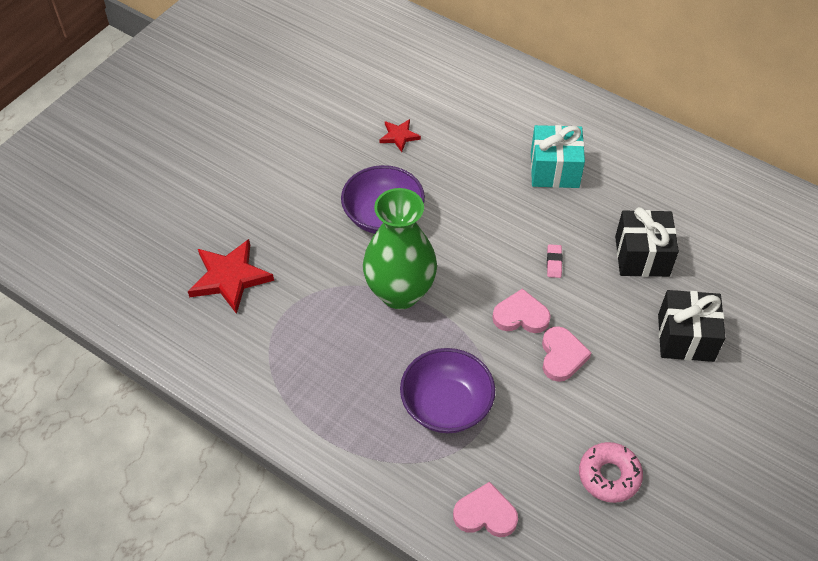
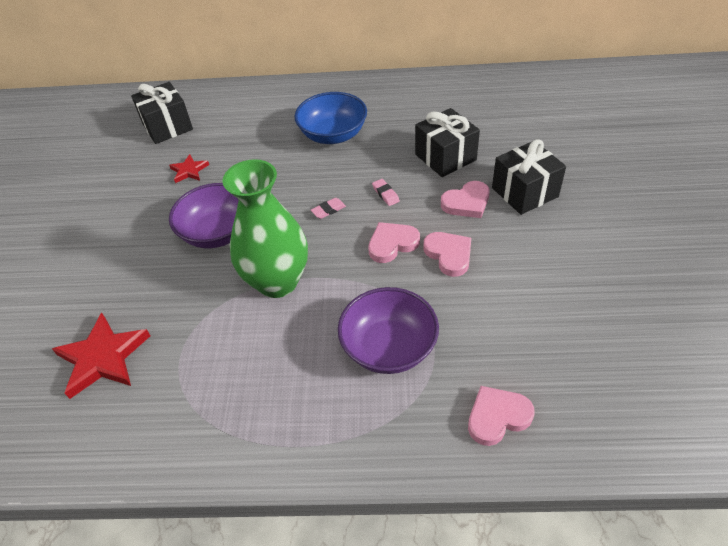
camera: 30 degrees left, 5 degrees down
turquoise gift [531,125,585,188] -> blue bowl [294,92,367,144]
pink donut [579,442,643,503] -> none
none -> black gift [131,82,193,144]
none -> pink eraser [311,198,346,219]
none -> pink heart [441,181,490,218]

